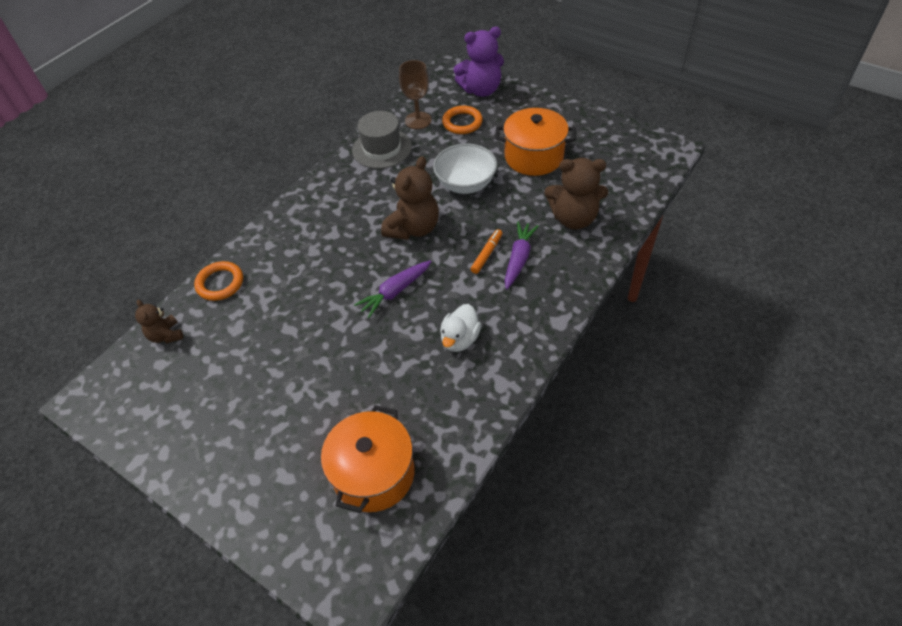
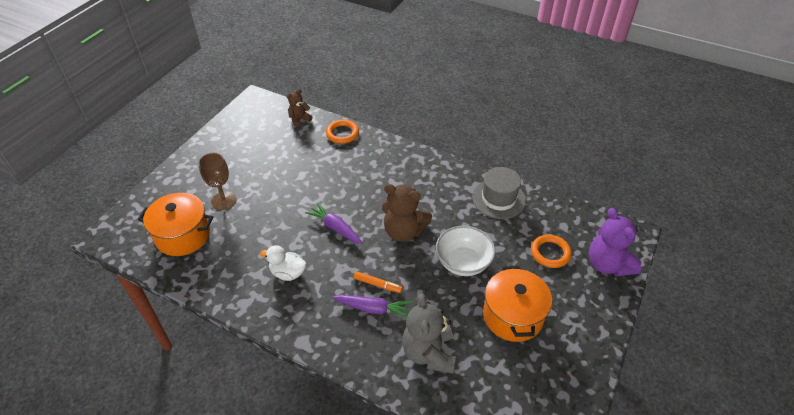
camera: 80 degrees right, 5 degrees down
brown goblet [399,60,432,129] -> brown goblet moved to [198,153,237,210]
brown teddy bear [545,158,608,230] -> grey teddy bear [402,294,456,374]

